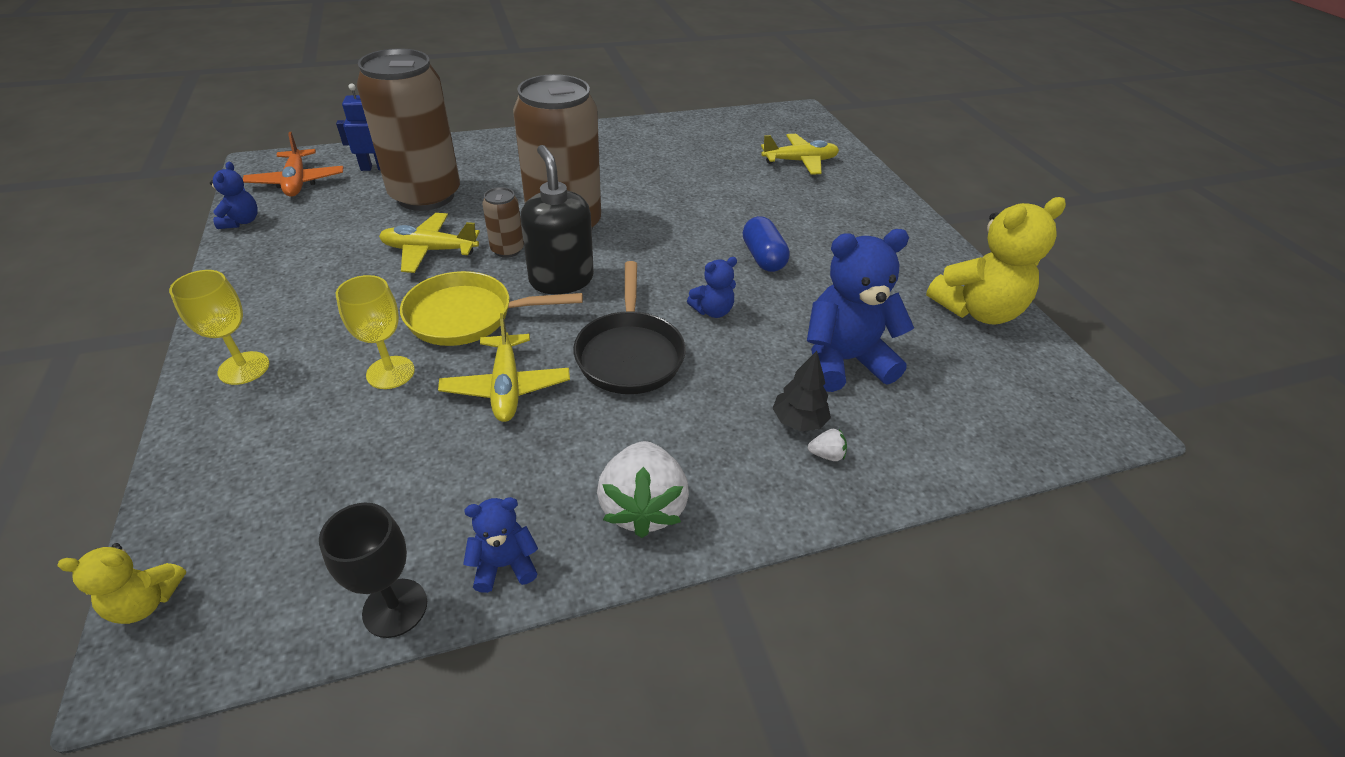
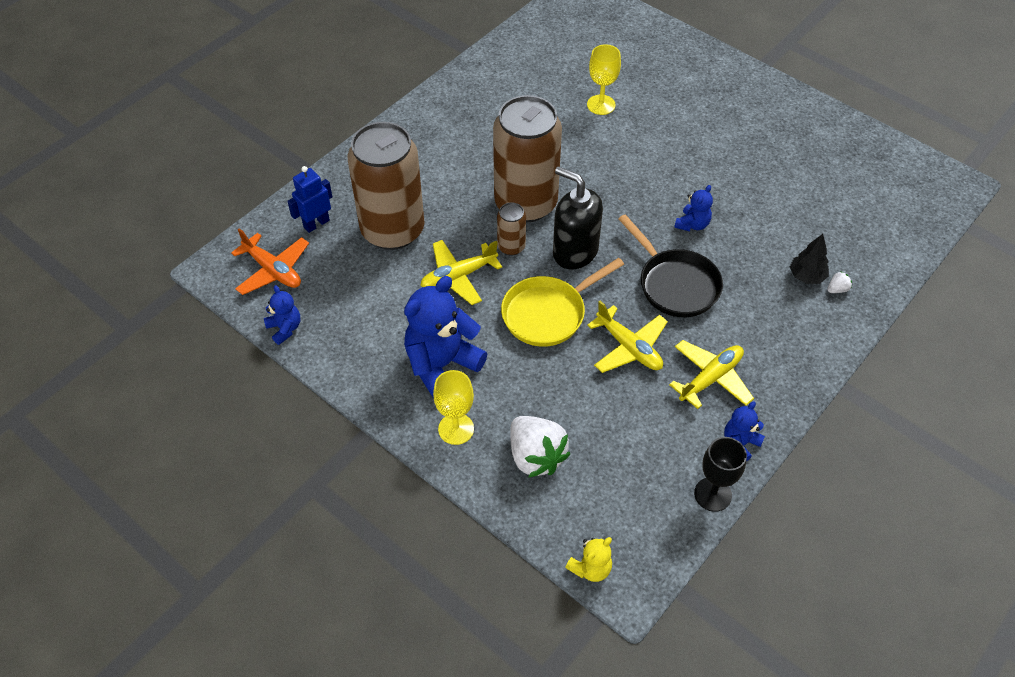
camera: 30 degrees left, 10 degrees up
yellow goblet [336,275,415,389] -> yellow goblet moved to [587,44,621,115]
white strawberry [597,441,689,538] -> white strawberry moved to [510,416,571,478]
blue capsule [743,216,790,272] -> none
yellow plane [761,134,839,175] -> yellow plane moved to [669,340,754,409]
blue teddy bear [807,229,914,392] -> blue teddy bear moved to [404,276,487,398]
yellow teddy bear [926,197,1066,325] -> none

